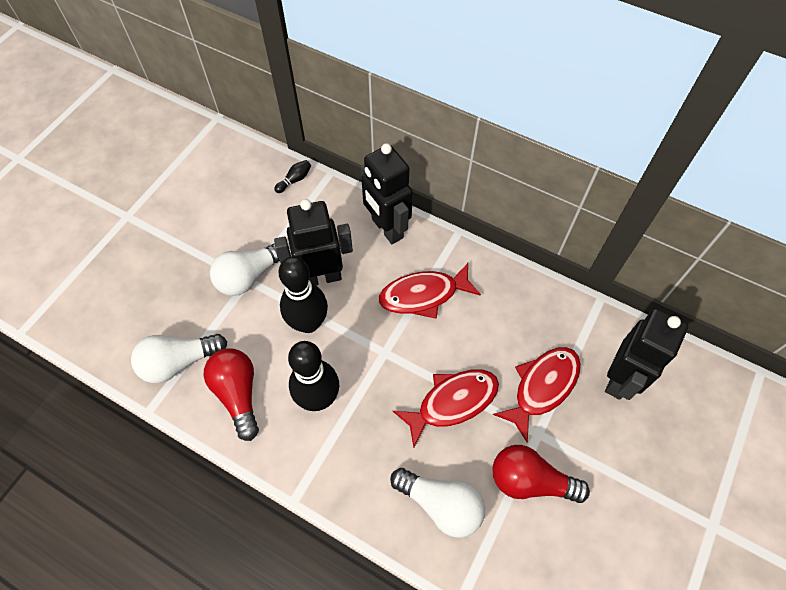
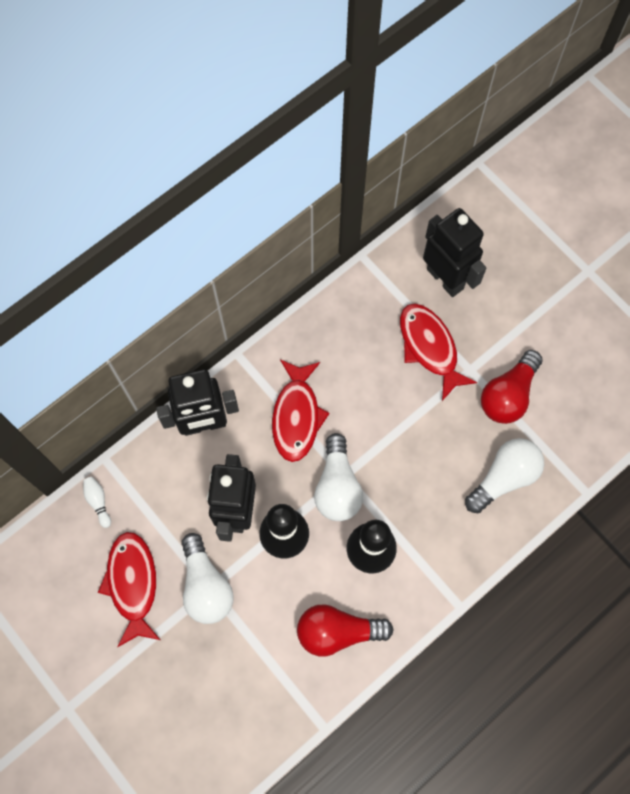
camera: 70 degrees left, 10 degrees up
white light bulb [131,334,227,383] -> white light bulb moved to [314,433,363,521]
black bowling pin [274,160,311,193] -> white bowling pin [83,477,111,528]
red fish [392,369,499,448] -> red fish moved to [98,532,161,647]

